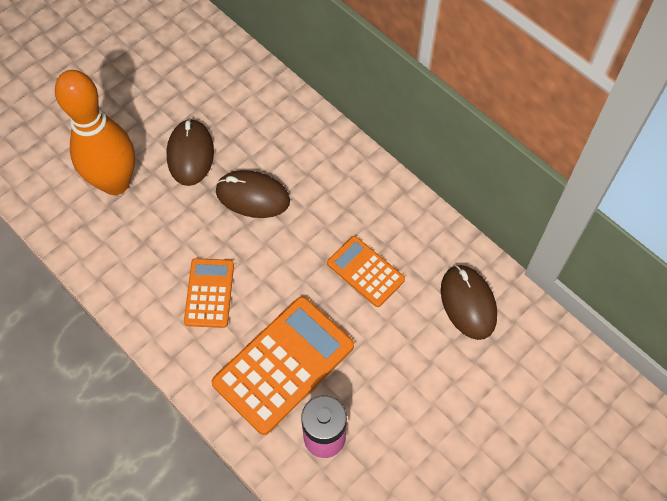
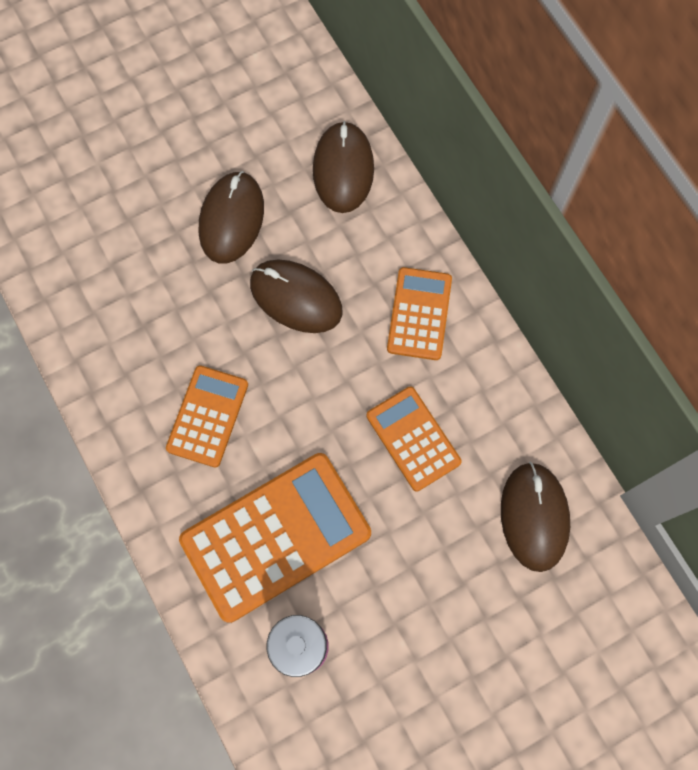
camera: 15 degrees right, 10 degrees up
orange bowling pin [55,70,135,195] -> none
none -> brown mouse [313,121,374,213]
none -> orange calculator [387,267,452,360]

